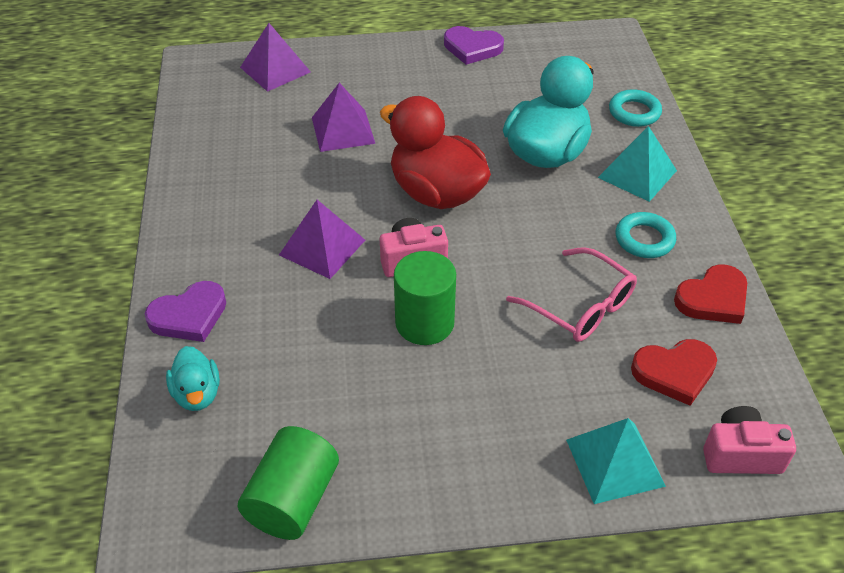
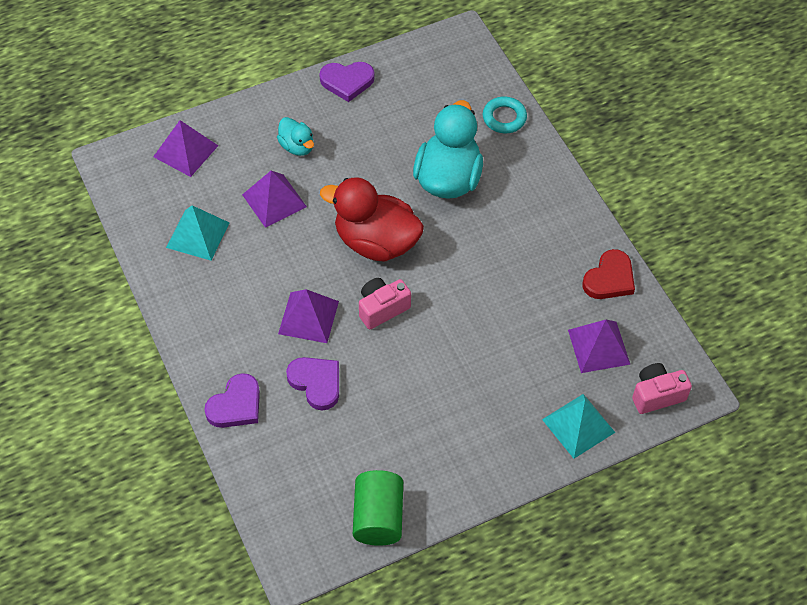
camera: 20 degrees left, 10 degrees up
turquoise duck [166,346,220,411] -> turquoise duck moved to [277,117,314,156]
green cylinder [394,251,456,345] -> none
pink glasses [506,247,637,342] -> none
turquoise pyramid [598,126,677,202] -> turquoise pyramid moved to [166,205,229,261]
turquoise ring [616,212,676,258] -> none
red heart [631,339,717,406] -> purple pyramid [568,320,631,373]
none -> purple heart [286,357,339,410]

